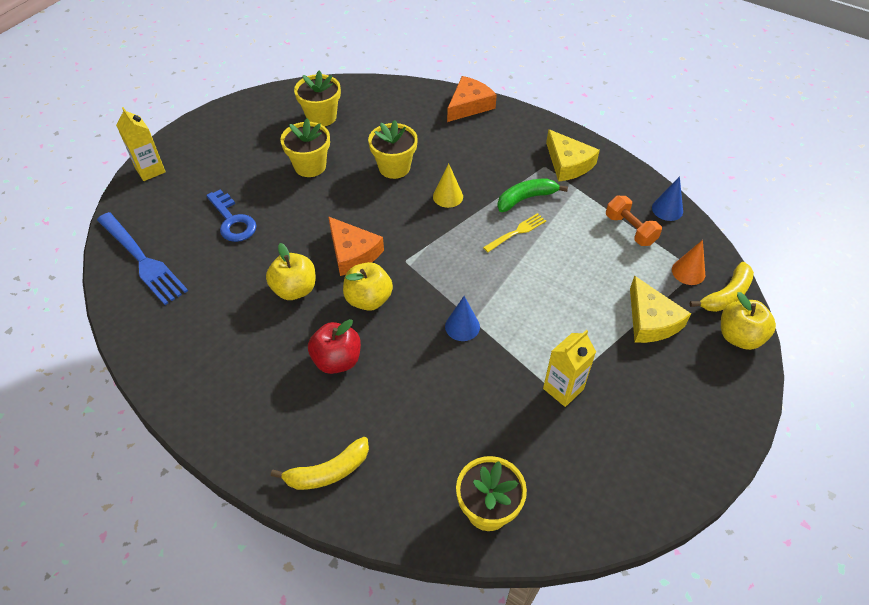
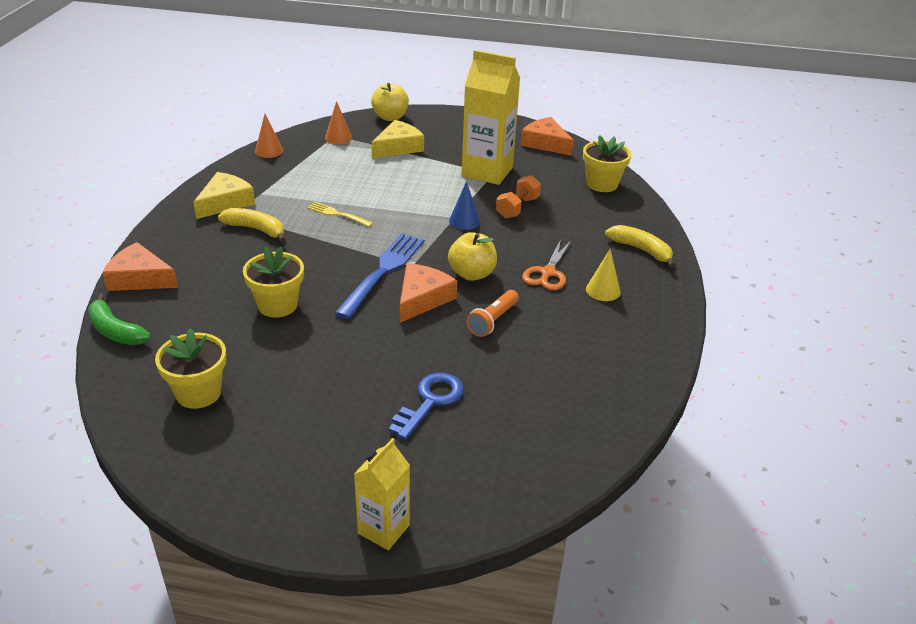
camera: 115 degrees left, 15 degrees down
blue fork [97,212,188,305] -> blue fork moved to [335,233,424,319]
yellow apple [266,243,316,300] -> orange flashlight [466,290,519,337]
yellow flower pot [280,119,330,177] -> none
red apple [308,319,361,374] -> orange scissors [522,239,571,290]
yellow cone [433,164,463,208] -> yellow cone moved to [586,249,621,301]
green banana [497,178,568,212] -> green banana moved to [88,294,151,345]
yellow carton [543,330,596,407] -> yellow carton [462,50,520,185], size x1.78
orange dumbbell [606,196,662,246] -> orange dumbbell moved to [496,175,541,219]
blue cone [652,176,683,221] -> orange cone [255,114,283,158]
yellow banana [690,262,754,312] -> yellow banana moved to [218,208,285,242]
none -> orange cheese [521,117,574,156]

